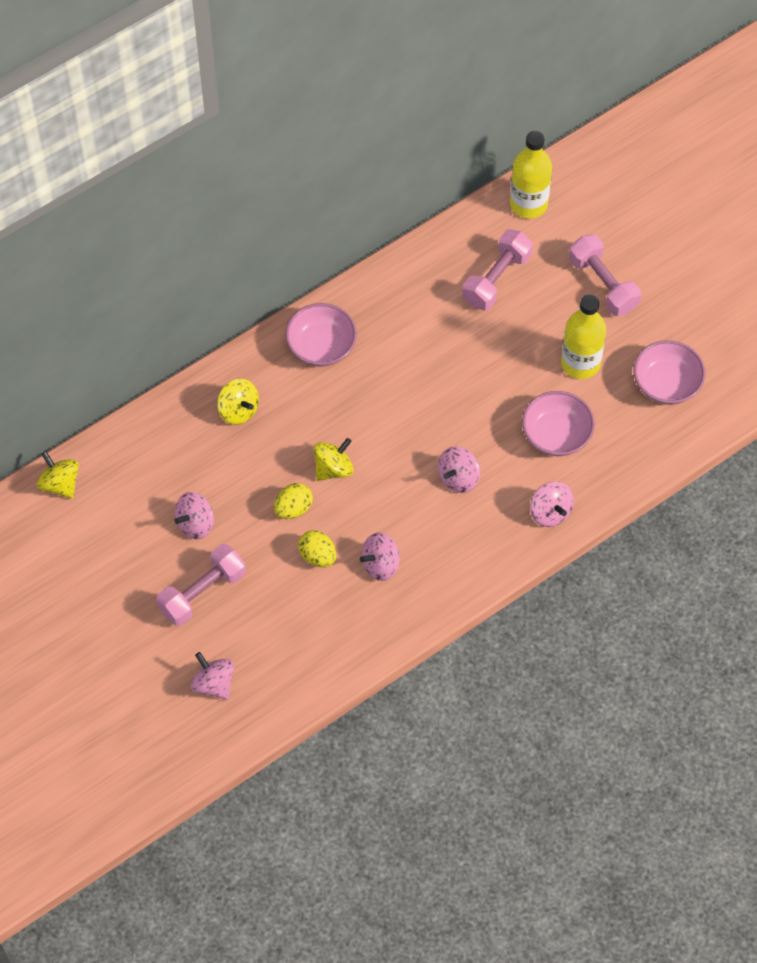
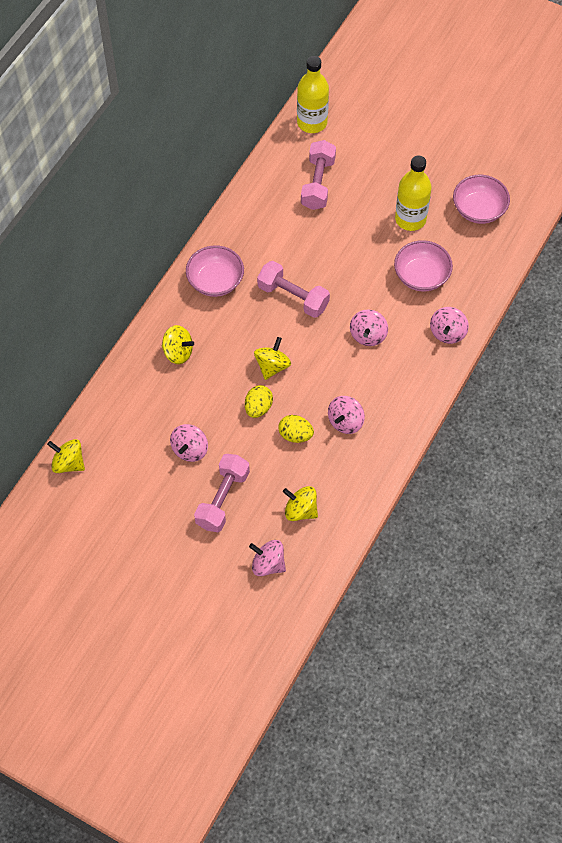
camera: 25 degrees left, 0 degrees up
pink spinning top [530,482,574,527] -> pink spinning top turned 75 degrees clockwise [430,307,469,344]
pink dumbbell [569,234,641,316] -> pink dumbbell moved to [257,261,330,318]
none -> yellow spinning top [283,486,318,521]

